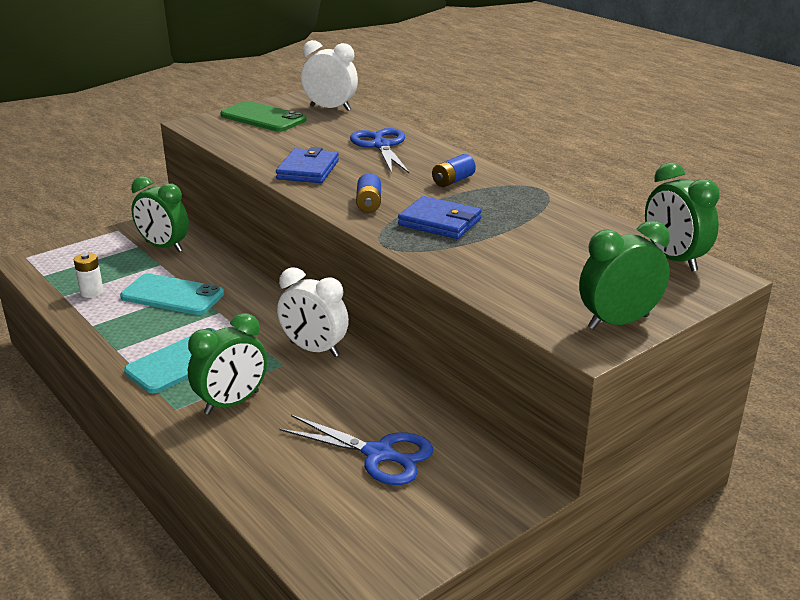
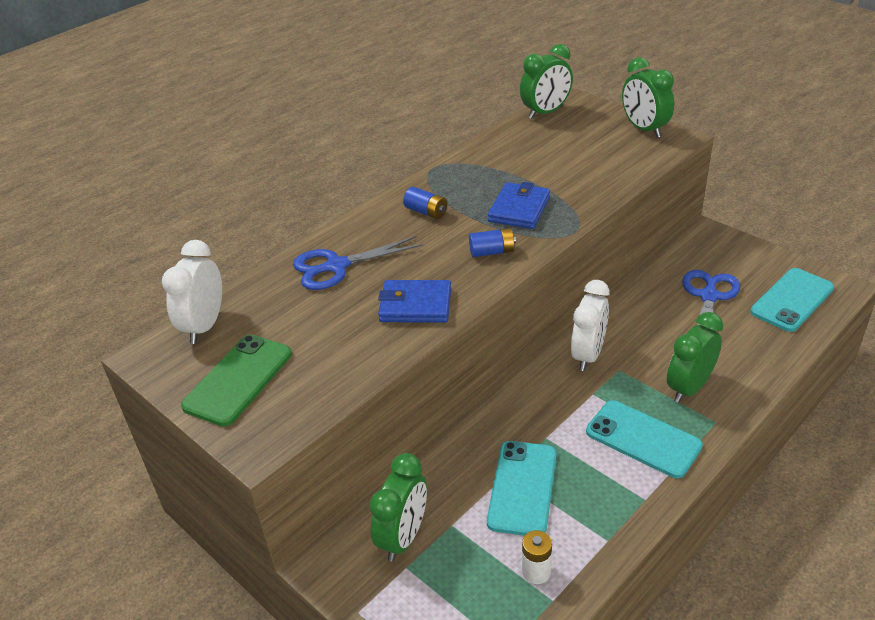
camera: 95 degrees left, 10 degrees up
green clock [188,313,267,415] -> green clock turned 90 degrees counterclockwise [667,312,723,403]
none -> turquoise phone [750,268,834,332]

